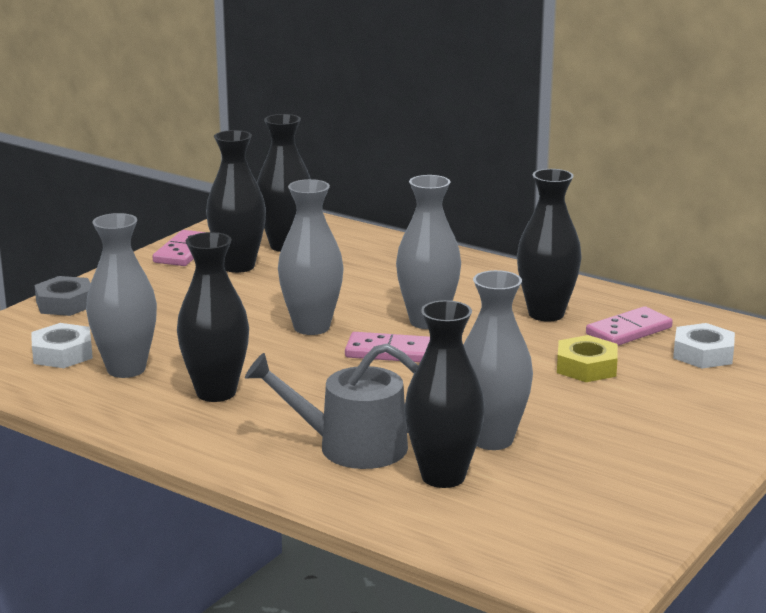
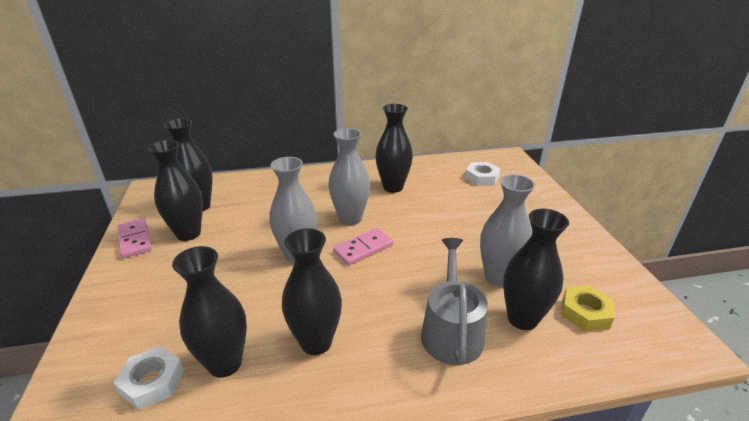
camera: 45 degrees left, 10 degrees up
grey nut [35,276,91,316] -> none
grey vase [86,213,157,378] -> black vase [172,246,247,378]
grey watering can [245,343,418,469] -> grey watering can turned 135 degrees clockwise [421,238,488,365]
yellow nut [557,335,618,382] -> yellow nut moved to [561,285,615,331]
pink domino [586,306,673,346] -> none

